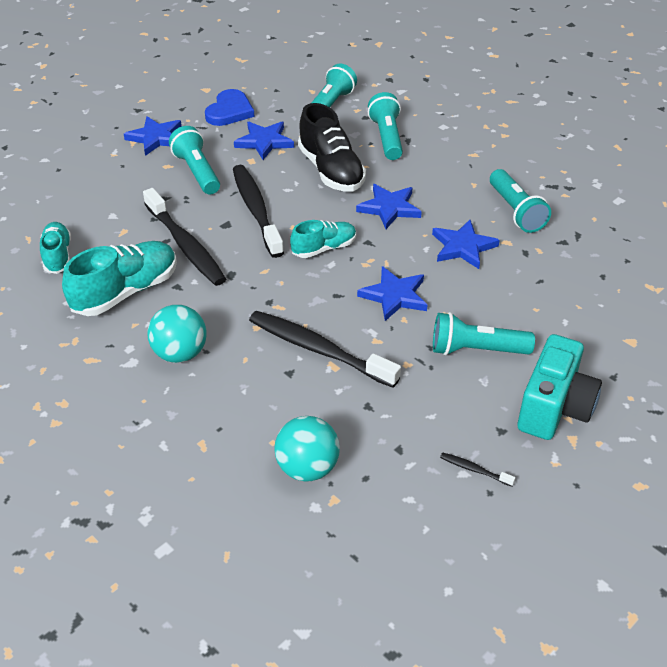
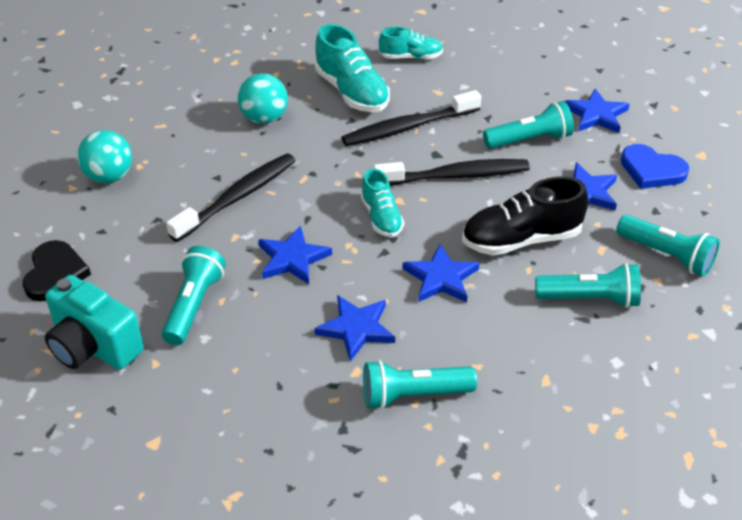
camera: 100 degrees right, 0 degrees up
black toothbrush [440,452,515,487] -> black heart [23,240,91,301]

